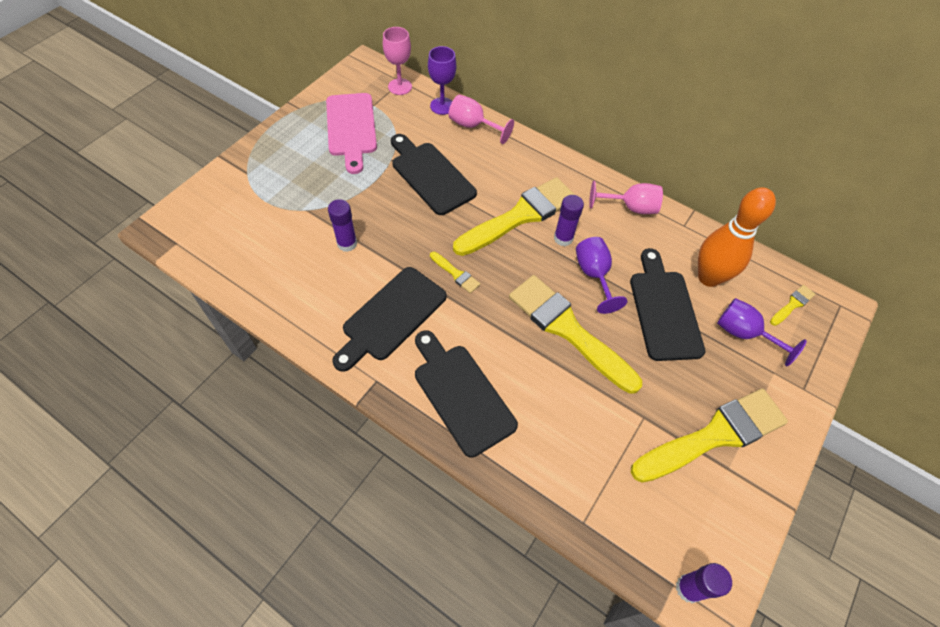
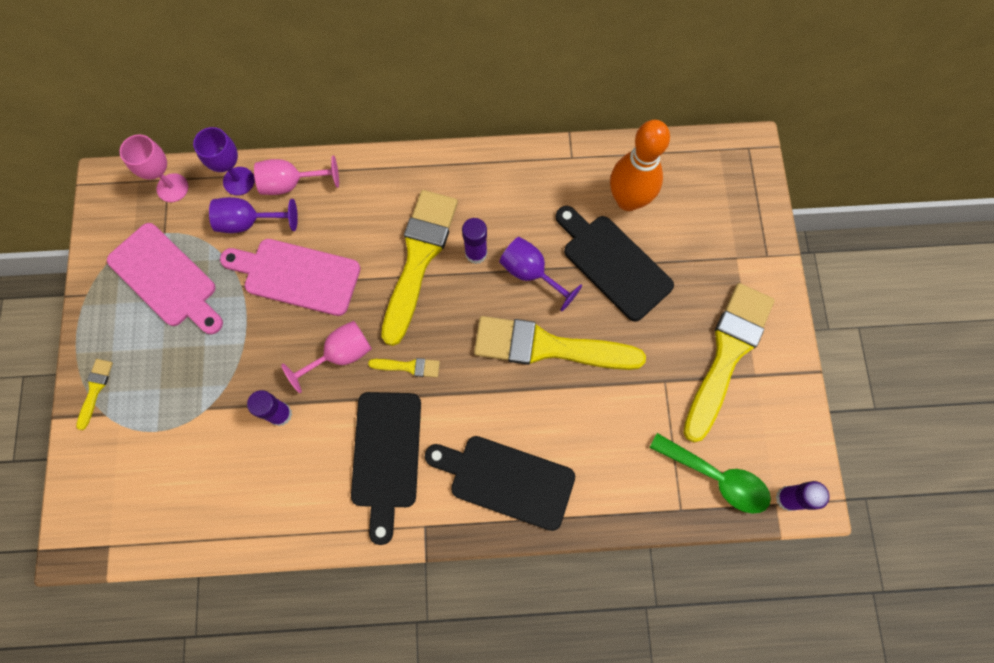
camera: 35 degrees left, 15 degrees up
black cutting board [391,134,477,215] -> pink cutting board [220,239,361,316]
pink goblet [589,181,663,214] -> pink goblet moved to [281,321,372,393]
purple goblet [717,298,807,366] -> purple goblet moved to [209,197,298,233]
yellow brush [770,285,815,326] -> yellow brush moved to [76,359,113,430]
none -> green spoon [649,433,771,514]

